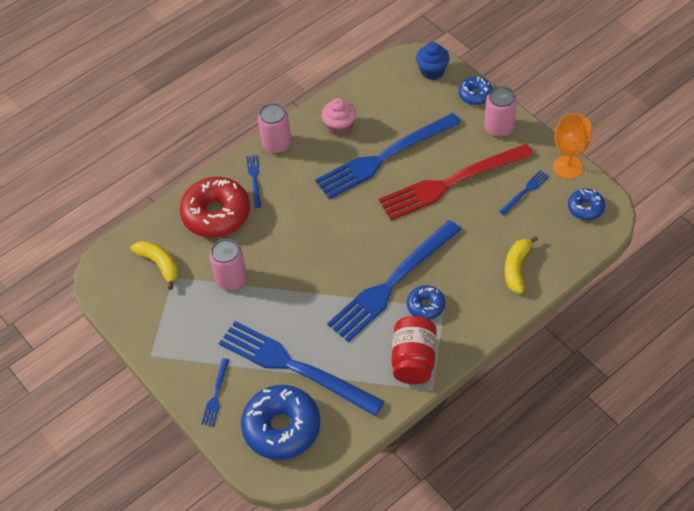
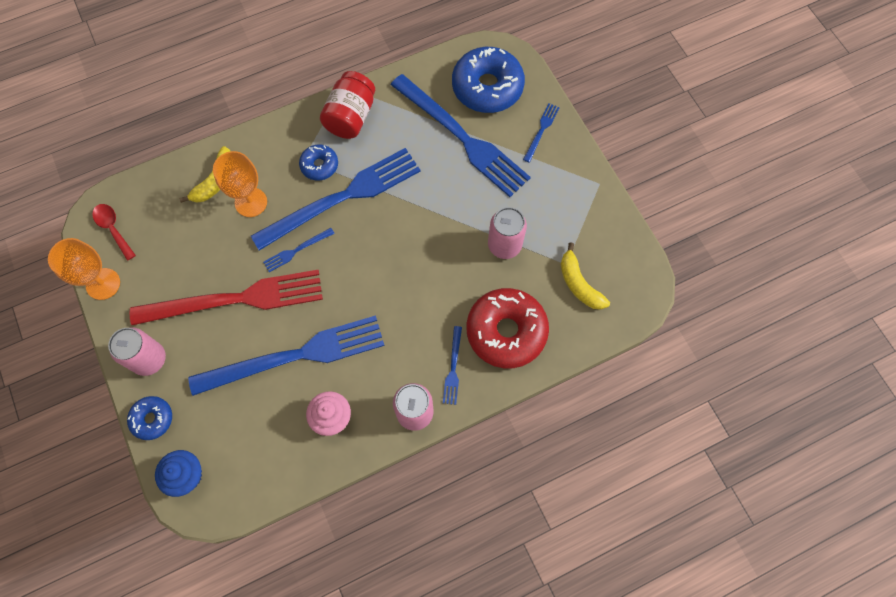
camera: 170 degrees left, 15 degrees up
blue fork [499,170,549,215] -> blue fork moved to [263,228,335,272]
blue donut [568,189,605,220] -> red spoon [92,204,136,261]
none -> orange goblet [213,151,267,217]

